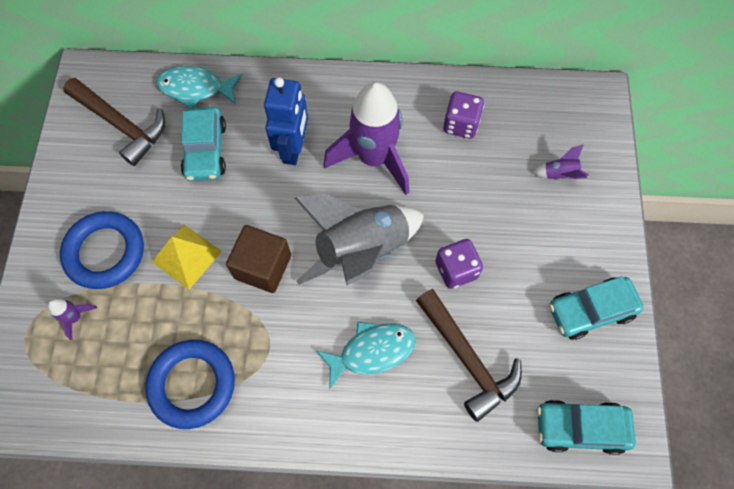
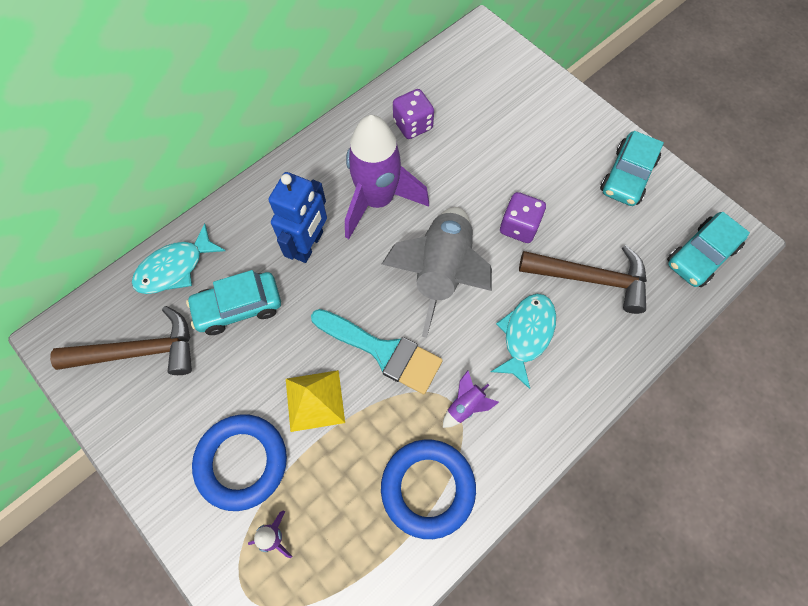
camera: 45 degrees left, 0 degrees up
turquoise car [181,107,226,181] -> turquoise car turned 120 degrees clockwise [186,270,281,335]
brown cube [226,225,291,293] -> turquoise brush [311,309,443,394]
blue robot [264,77,308,165] -> blue robot turned 60 degrees clockwise [269,172,327,263]
purple rocket [532,144,589,180] -> purple rocket moved to [443,370,499,428]

